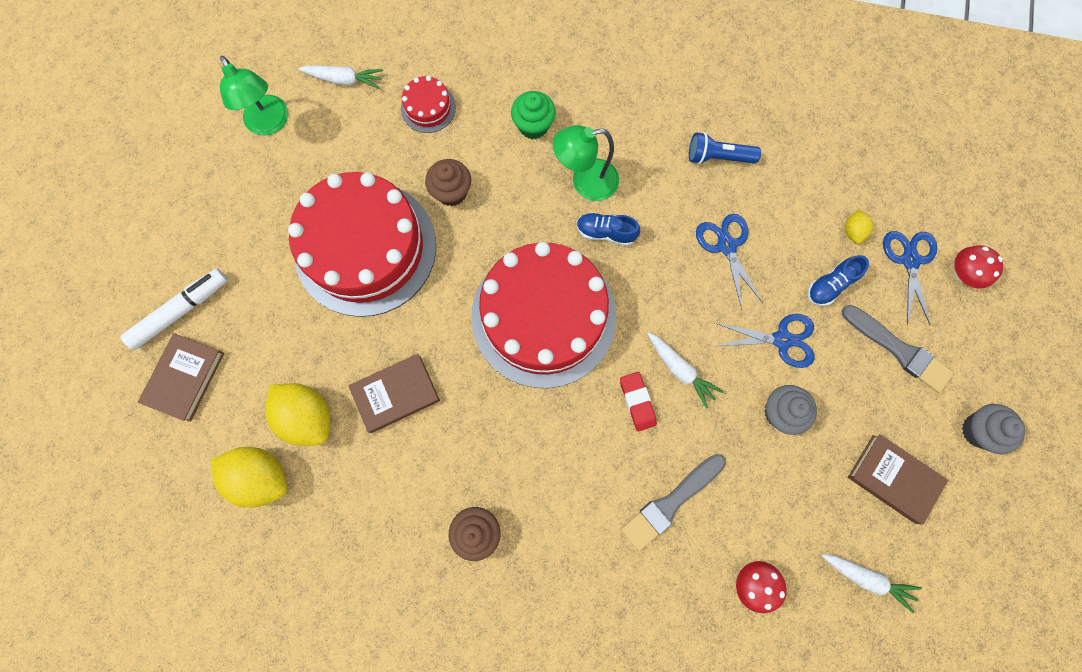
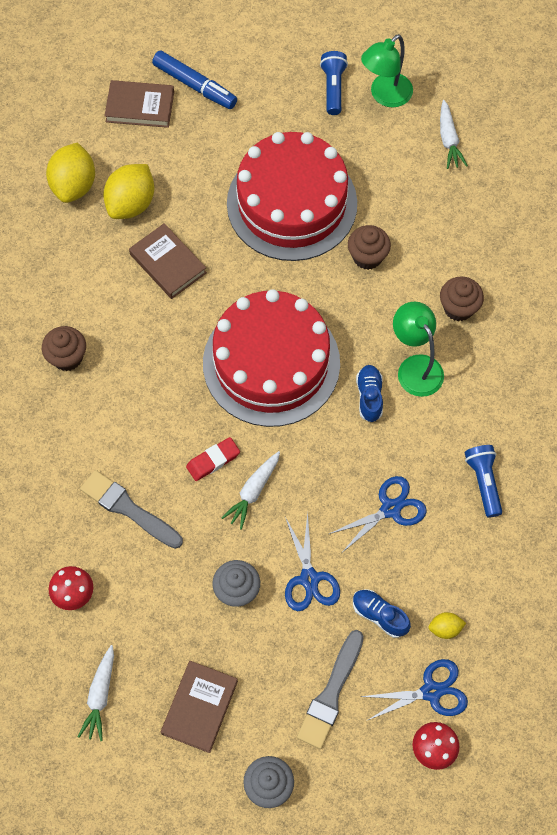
camera: 75 degrees right, 10 degrees down
white marker [120,269,228,350] -> blue marker [152,50,237,109]
red cake [401,76,456,133] -> none
green cupcake [511,91,556,139] -> brown cupcake [440,277,484,321]
none -> blue flashlight [320,51,348,115]

